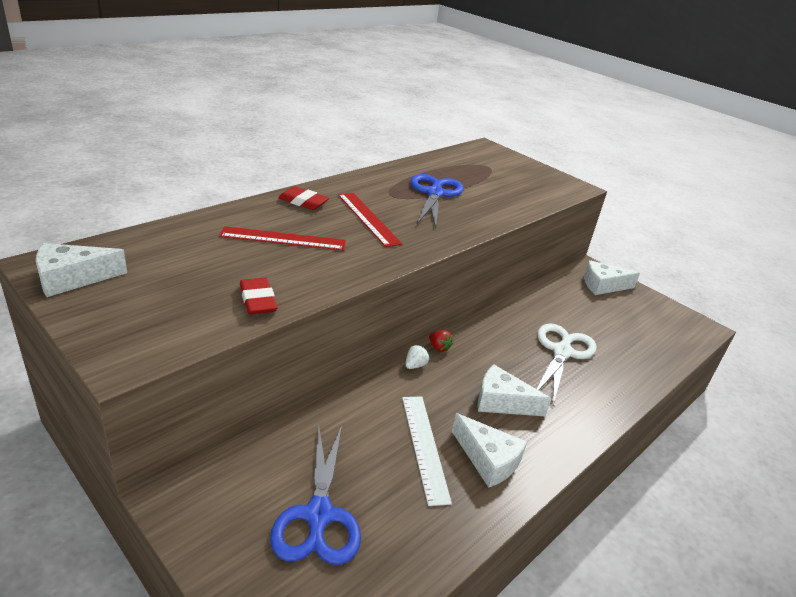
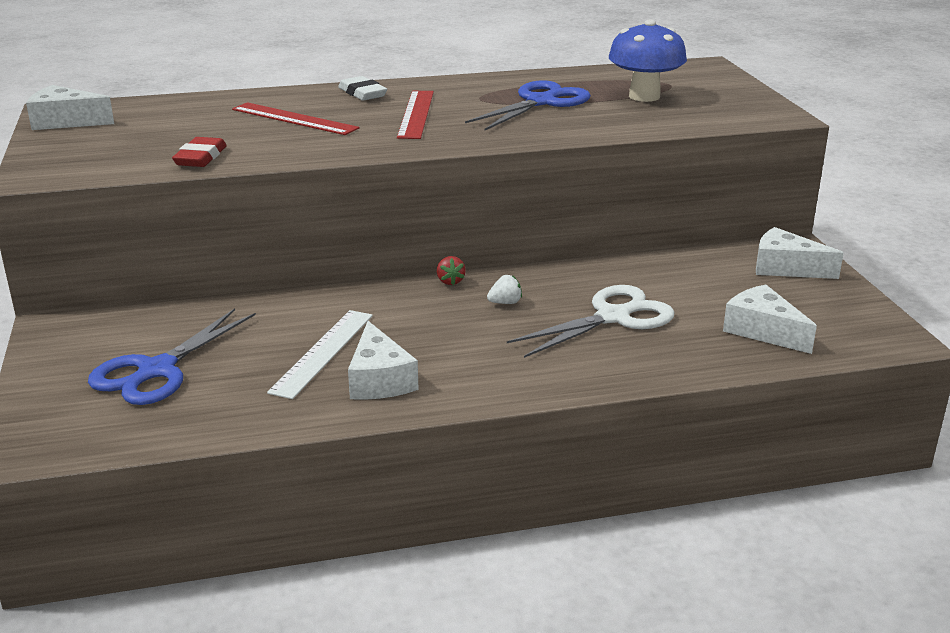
camera: 35 degrees right, 5 degrees down
red eraser [278,186,329,210] -> white eraser [338,76,387,101]
white strawberry [405,345,429,369] -> white strawberry moved to [487,275,522,304]
white cheese [477,364,551,416] -> white cheese moved to [723,284,817,354]
none -> blue mushroom [609,19,687,102]

